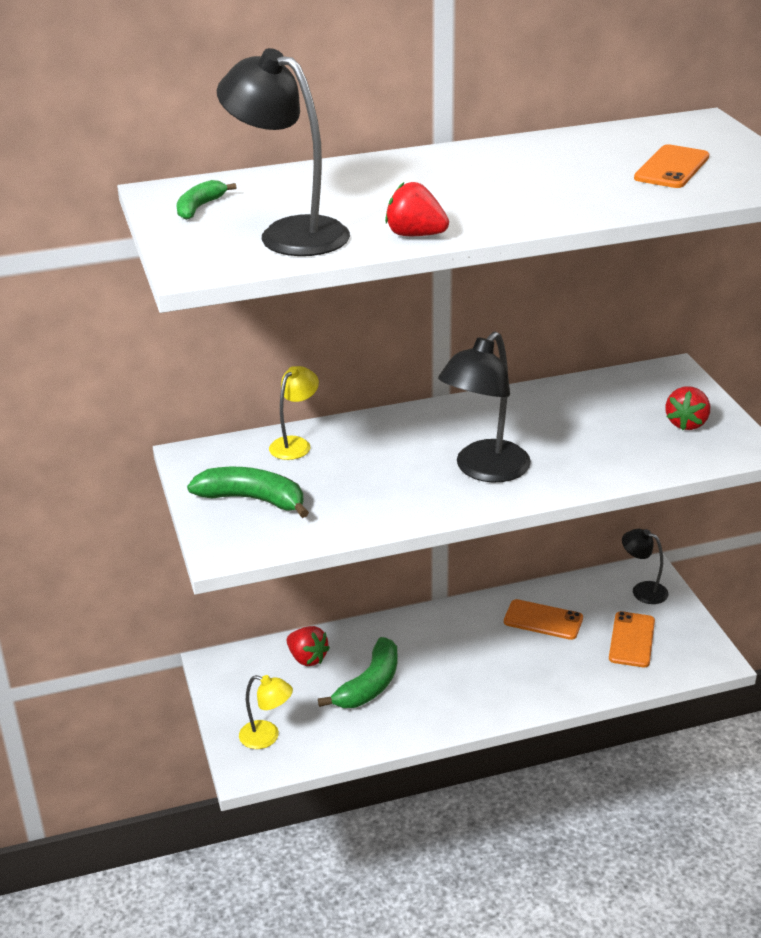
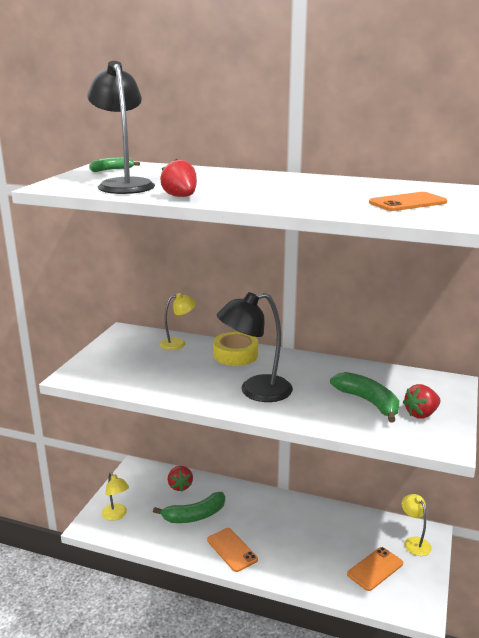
camera: 35 degrees right, 10 degrees down
green banana [187,467,309,518] -> green banana moved to [330,372,399,423]
orange phone [504,599,583,640] -> orange phone moved to [207,528,258,572]
black lamp [622,529,669,604] -> yellow lamp [402,494,432,556]
none -> yellow tape [213,332,258,366]

